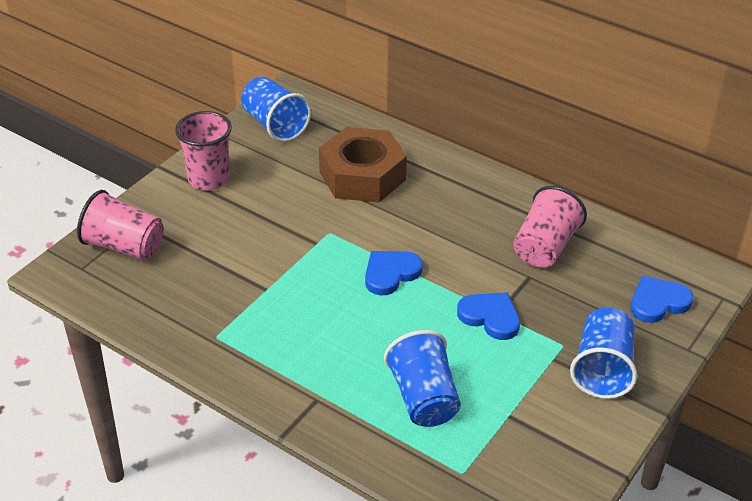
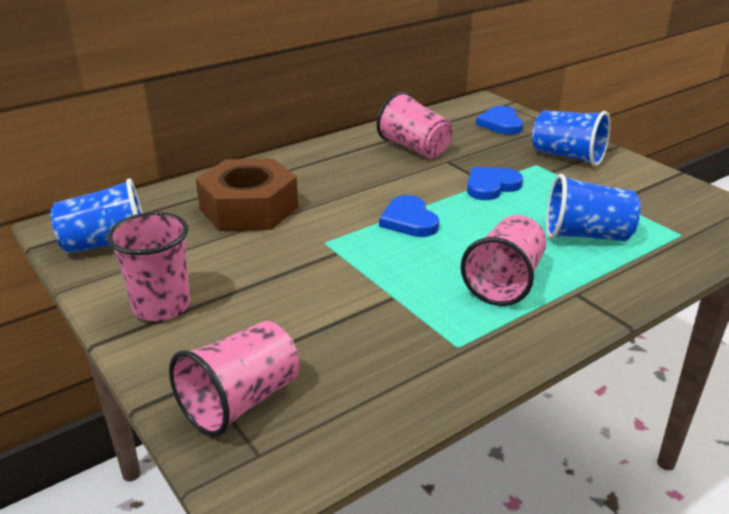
camera: 70 degrees left, 10 degrees down
none -> pink cup [461,215,547,306]

